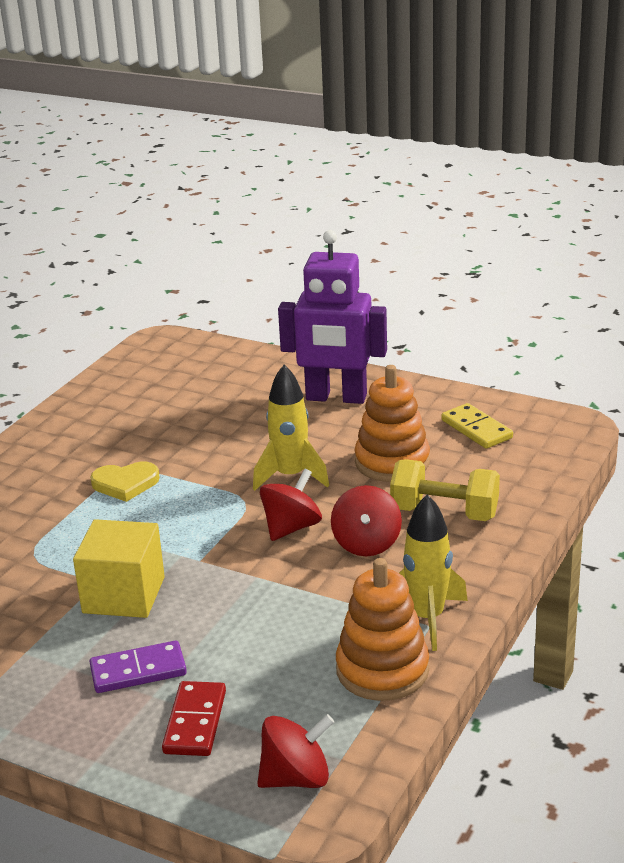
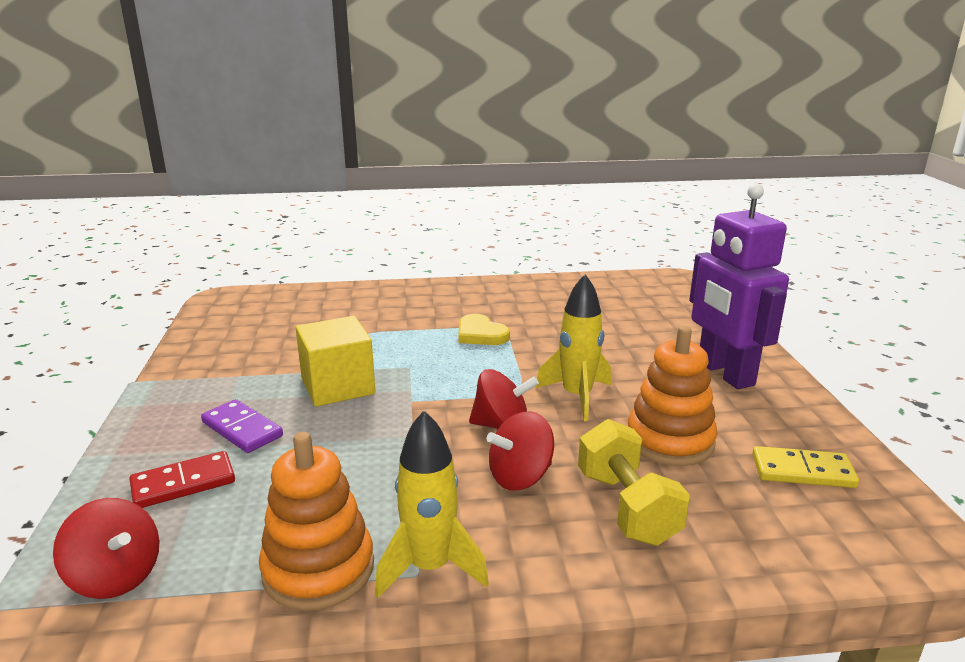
camera: 55 degrees right, 5 degrees down
yellow domino [441,403,513,449] -> yellow domino turned 75 degrees clockwise [752,446,859,488]

